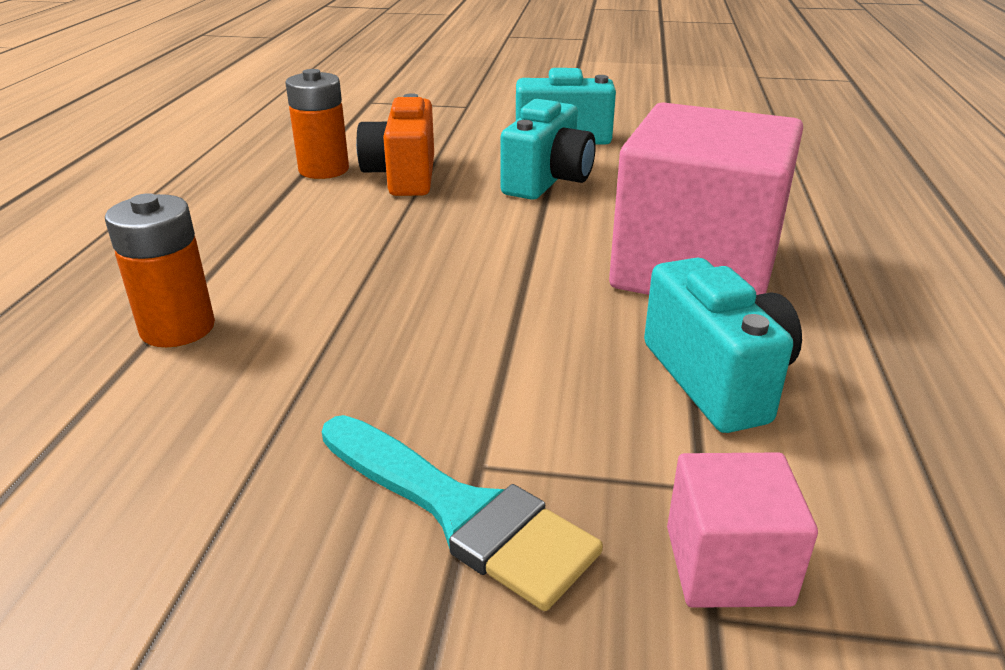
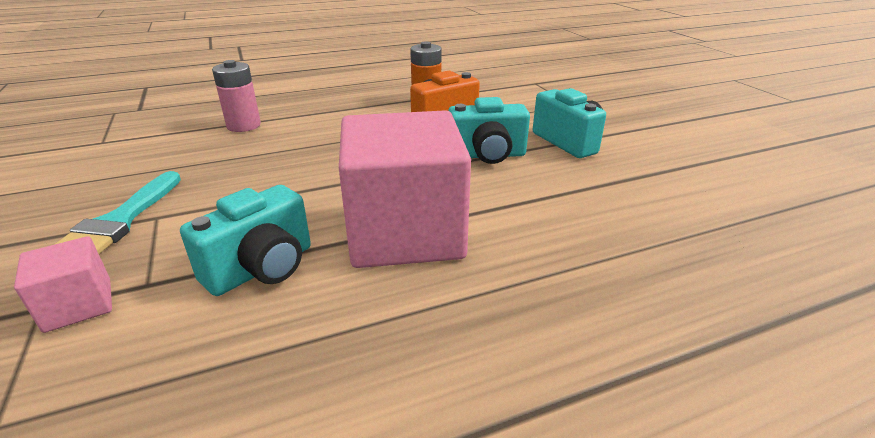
camera: 60 degrees right, 0 degrees up
orange battery [105,193,215,347] -> pink battery [212,60,261,132]

